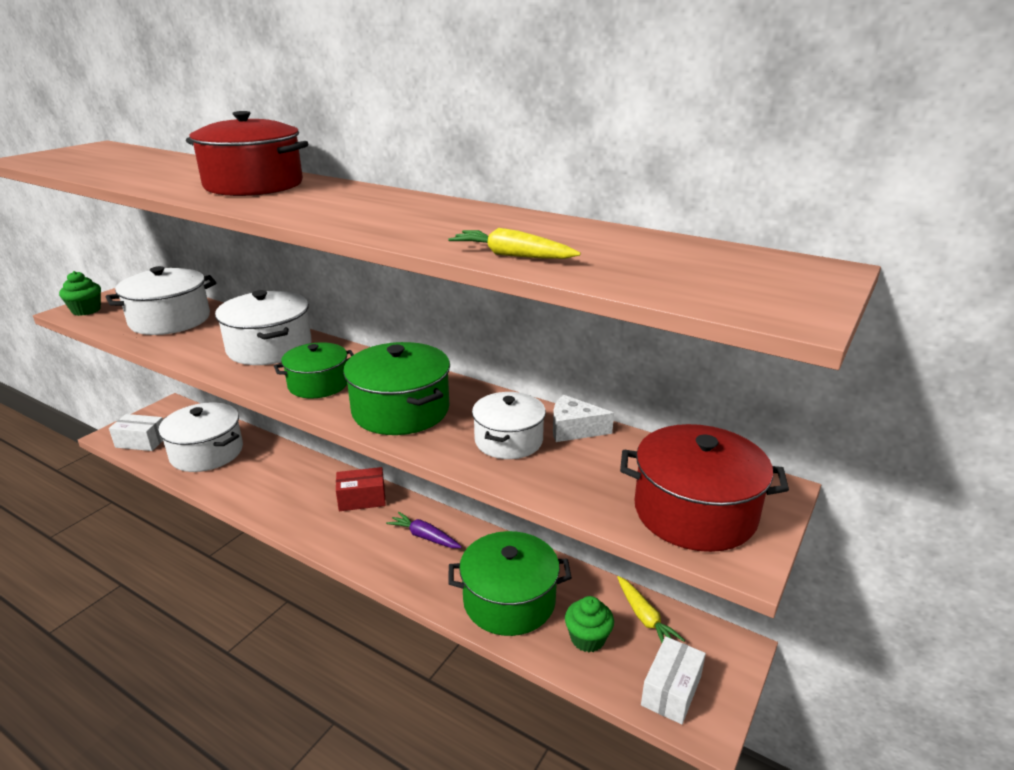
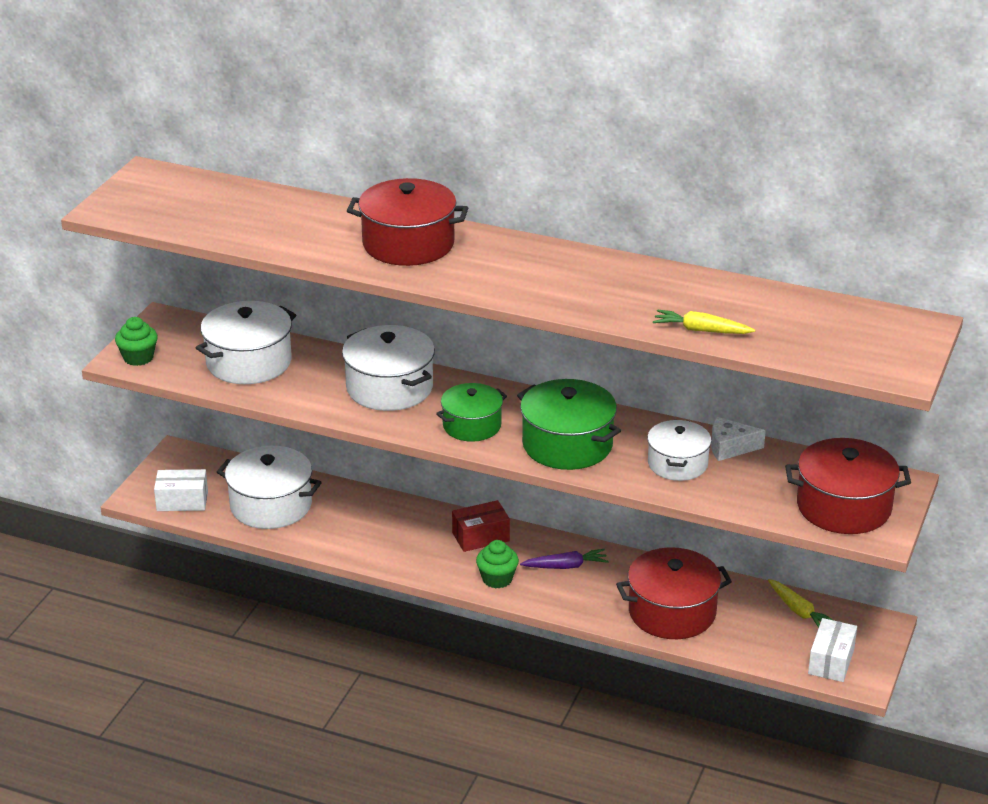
camera: 10 degrees left, 5 degrees up
purple carrot [386,512,462,548] -> purple carrot turned 150 degrees clockwise [520,549,609,569]
green pot [448,531,572,636] -> red pot [616,547,732,639]
green cupcake [565,596,614,652] -> green cupcake moved to [476,540,519,589]

